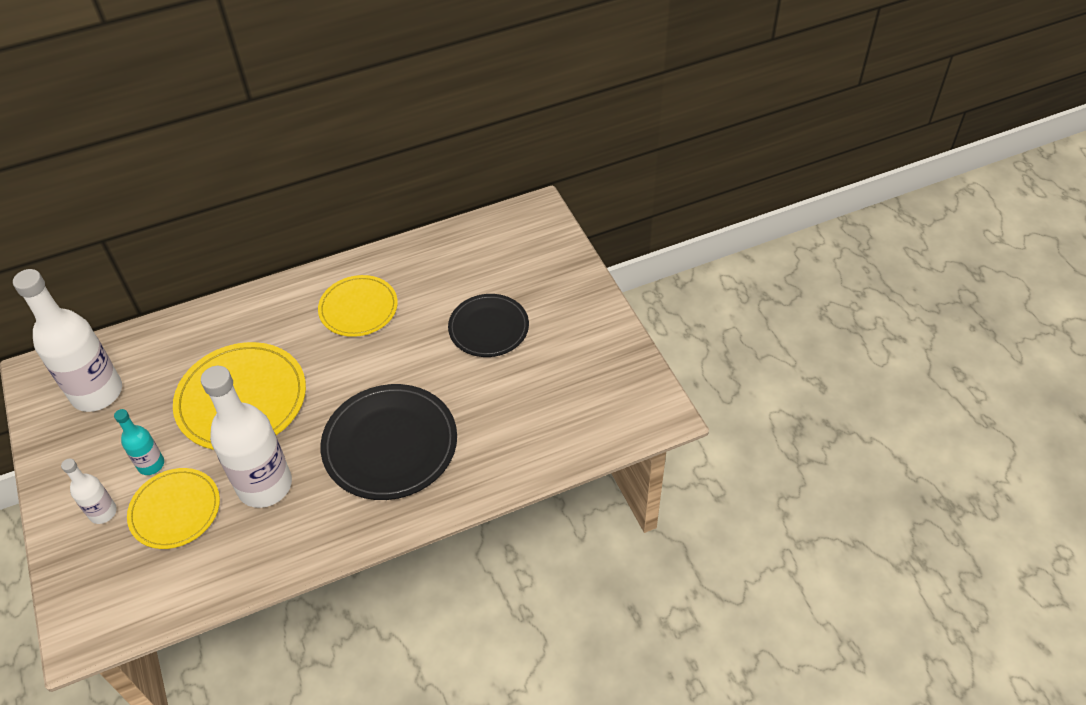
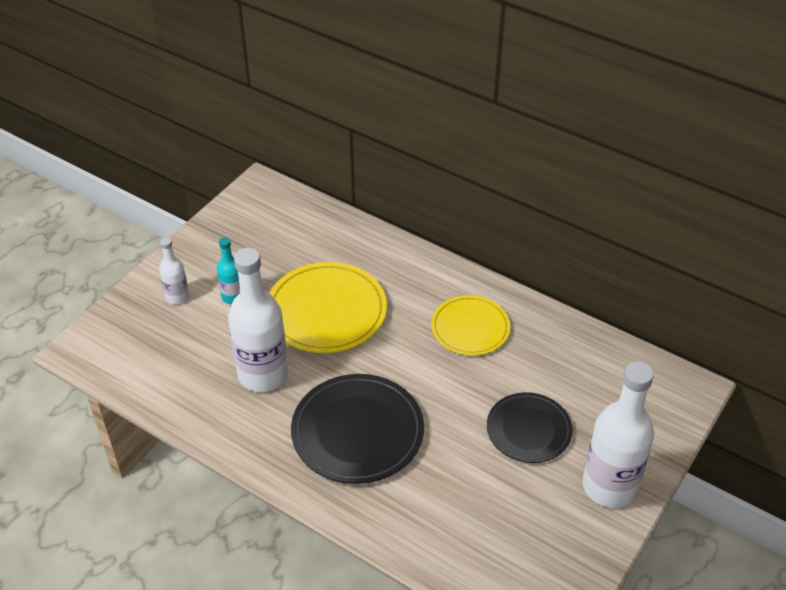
camera: 55 degrees right, 5 degrees down
white bottle [13,269,122,412] -> white bottle moved to [582,362,654,508]
yellow plate [127,468,220,549] -> none

